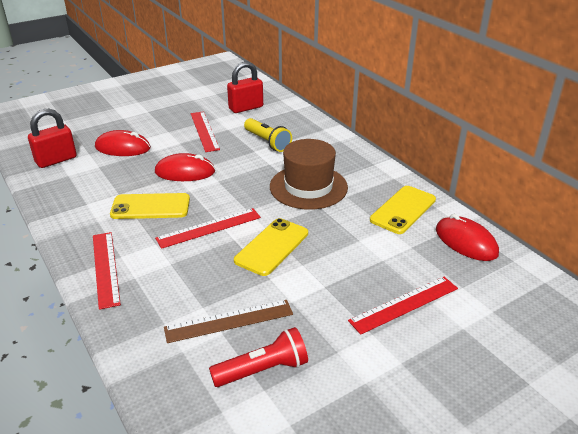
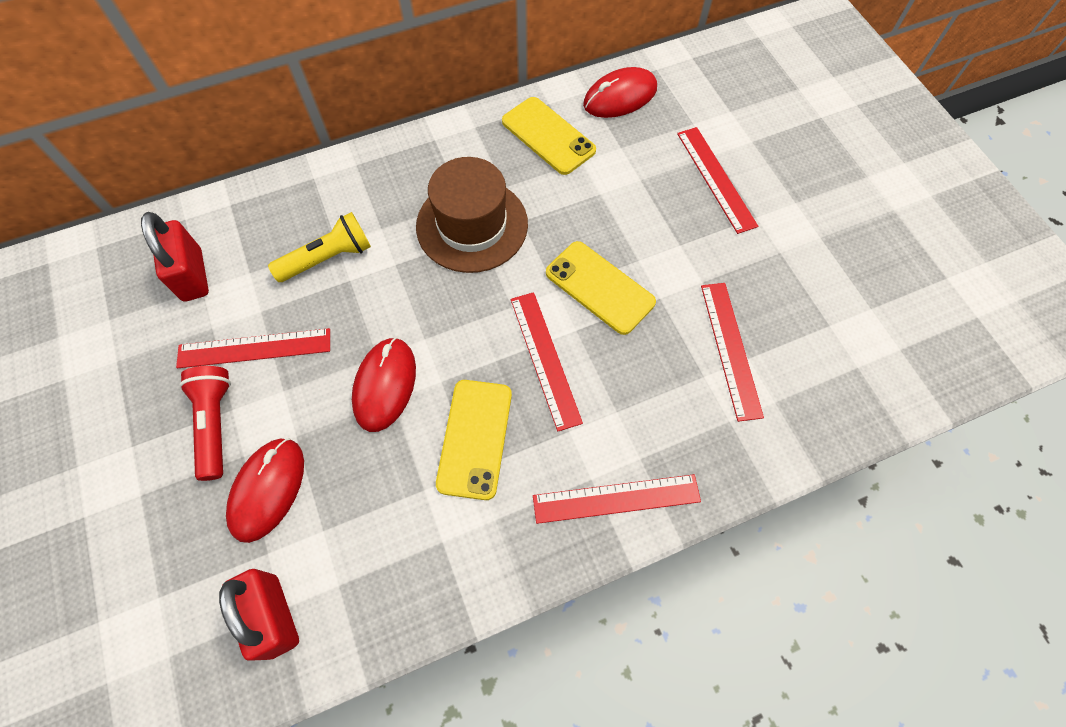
camera: 80 degrees left, 30 degrees up
brown ruler [164,300,293,343] -> red ruler [701,283,764,422]
red flashlight [209,327,308,387] -> red flashlight moved to [179,366,231,481]

